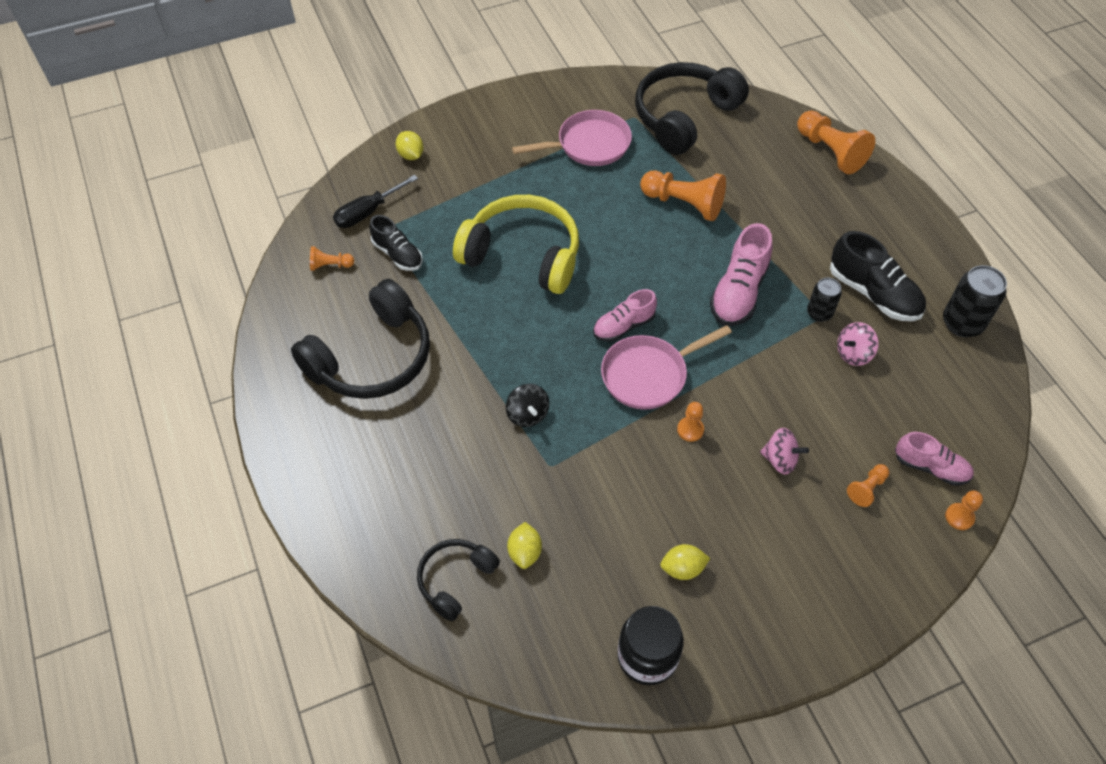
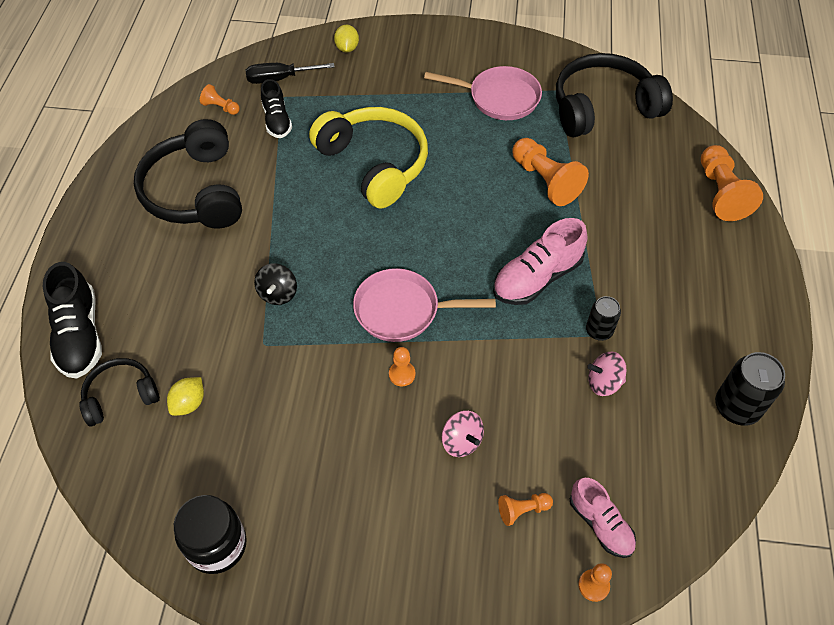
camera: 30 degrees right, 0 degrees up
black headphones [291,279,430,399] -> black headphones turned 90 degrees clockwise [134,119,242,229]
pink shoe [593,289,657,342] -> none
yellow lemon [660,544,710,580] -> none
black shoe [830,231,926,321] -> black shoe moved to [43,262,102,379]

